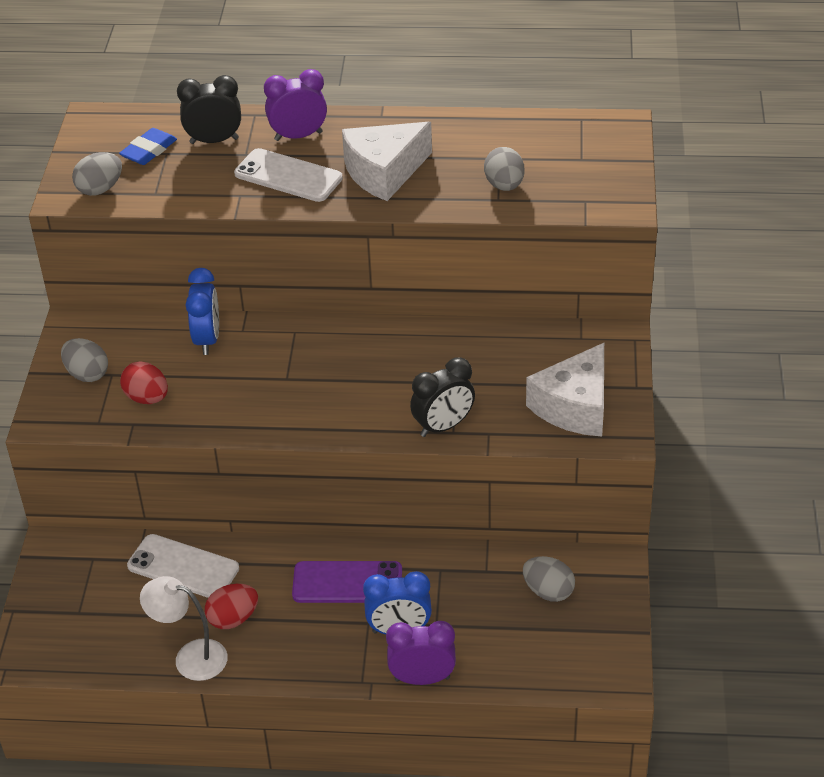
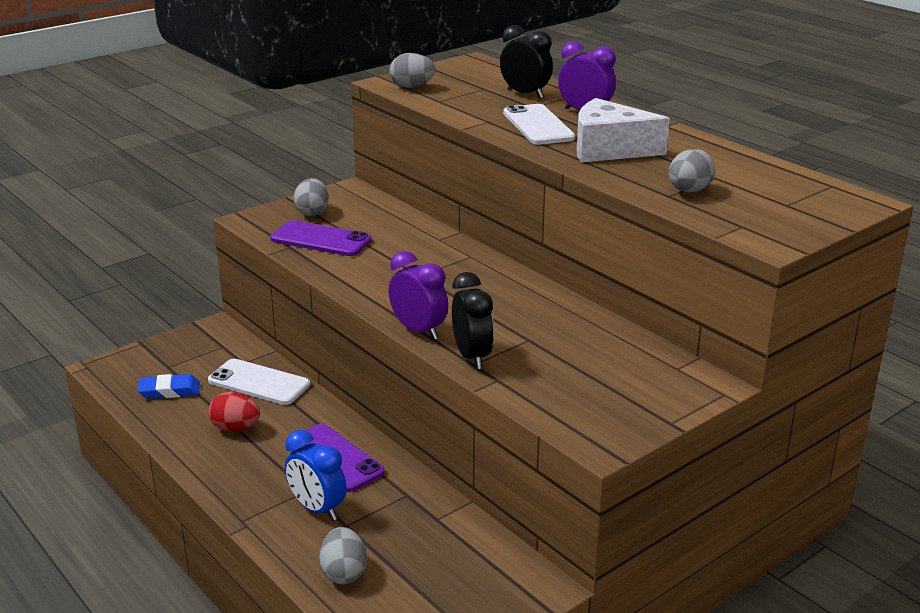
camera: 45 degrees right, 15 degrees down
blue eraser [119,128,177,165] -> blue eraser moved to [138,374,200,399]
red egg [120,361,168,404] -> purple phone [271,220,372,256]
white phone [127,534,239,598] -> white phone turned 45 degrees counterclockwise [208,359,310,405]
white lamp [140,576,228,681] -> none
blue clock [186,268,219,355] -> none
purple clock [386,621,456,685] -> purple clock moved to [388,251,448,340]
black clock [410,357,475,437] -> black clock turned 120 degrees counterclockwise [452,272,494,369]
grey egg [523,556,575,602] -> grey egg moved to [319,527,367,584]
white cheese [526,343,604,437] -> none

